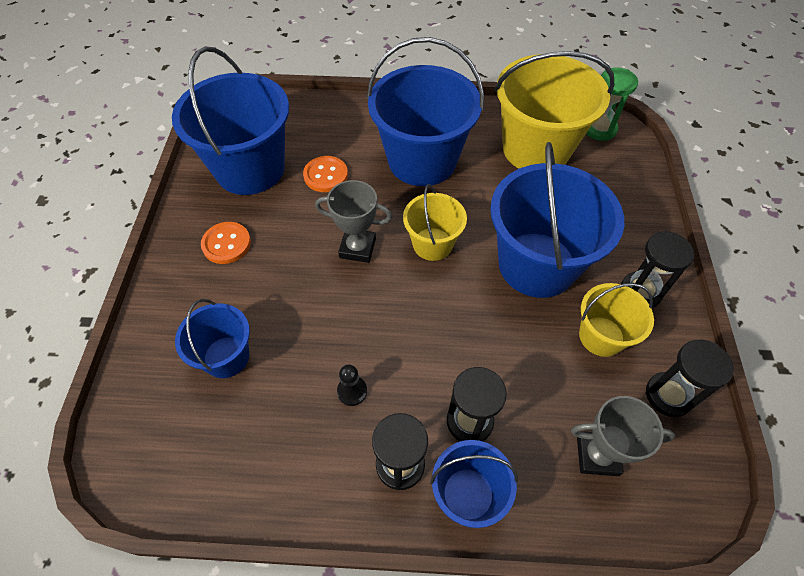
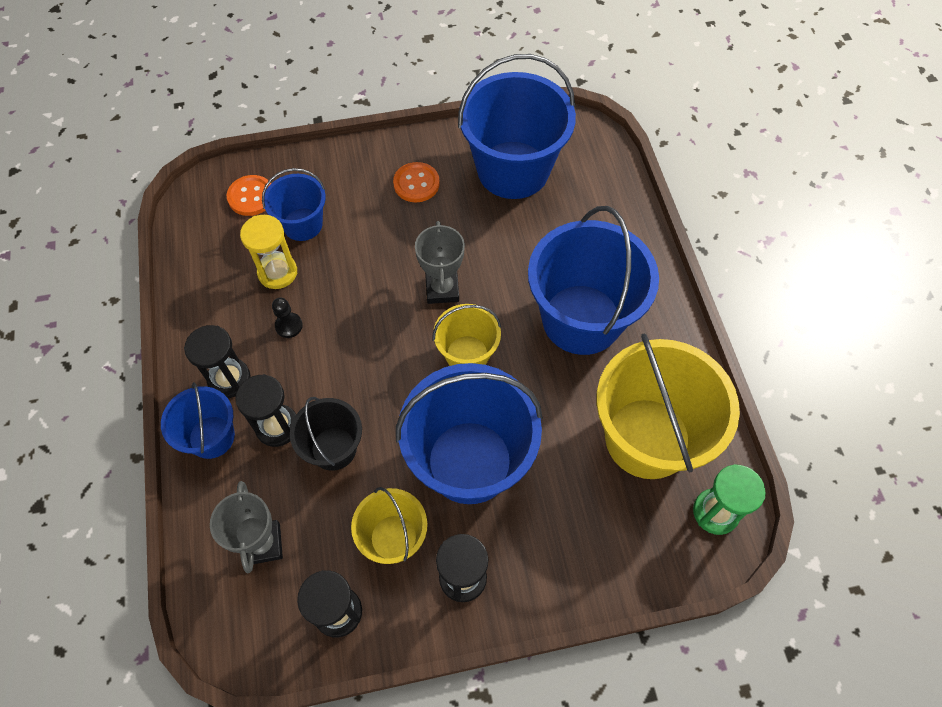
camera: 75 degrees right, 5 degrees up
orange button [303,156,348,192] -> orange button moved to [227,175,271,216]
none -> yellow hourglass [240,215,297,289]
none -> black bucket [290,397,362,471]

